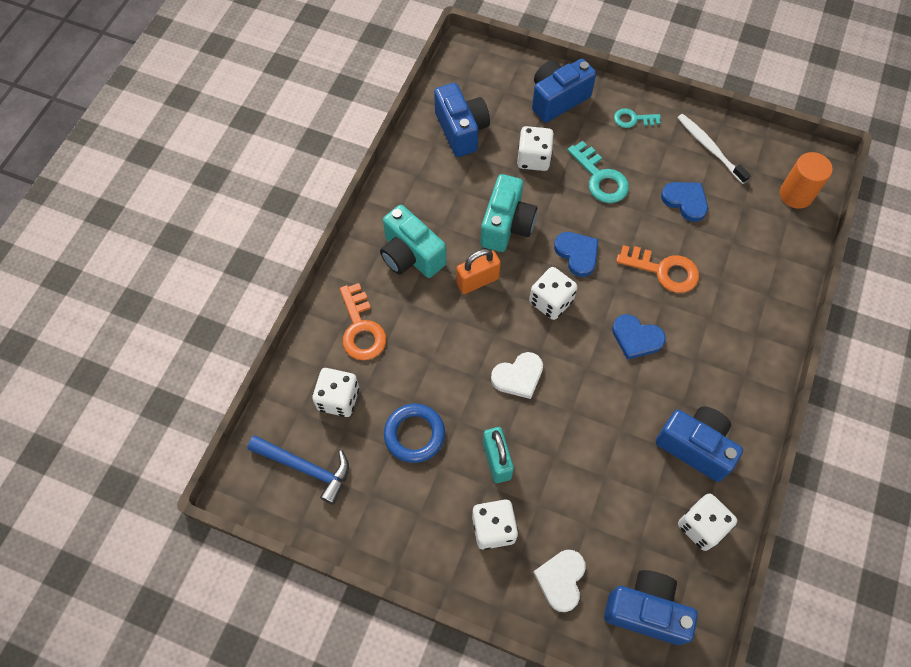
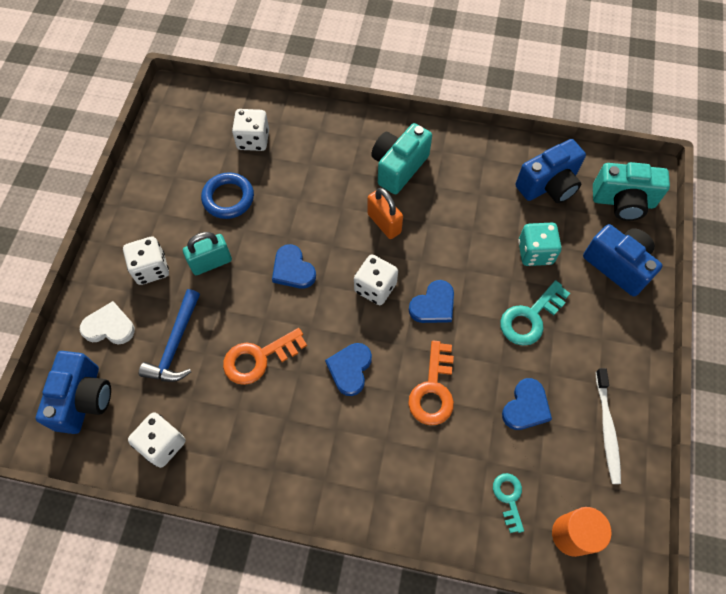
camera: 80 degrees right, 0 degrees up
blue hammer [248,435,349,505] -> blue hammer moved to [139,289,200,382]
orange key [340,283,386,360] -> orange key moved to [223,328,307,385]
turquoise camera [481,174,537,252] -> turquoise camera moved to [593,162,670,221]
white heart [491,352,543,399] -> blue heart [272,244,316,289]
white dice [517,126,554,171] -> turquoise dice [518,223,562,266]
turquoise key [614,108,661,128] -> turquoise key moved to [493,473,524,533]
blue camera [656,406,743,482] -> none
white toothbrush [677,114,751,184] -> white toothbrush turned 135 degrees clockwise [596,368,621,484]

